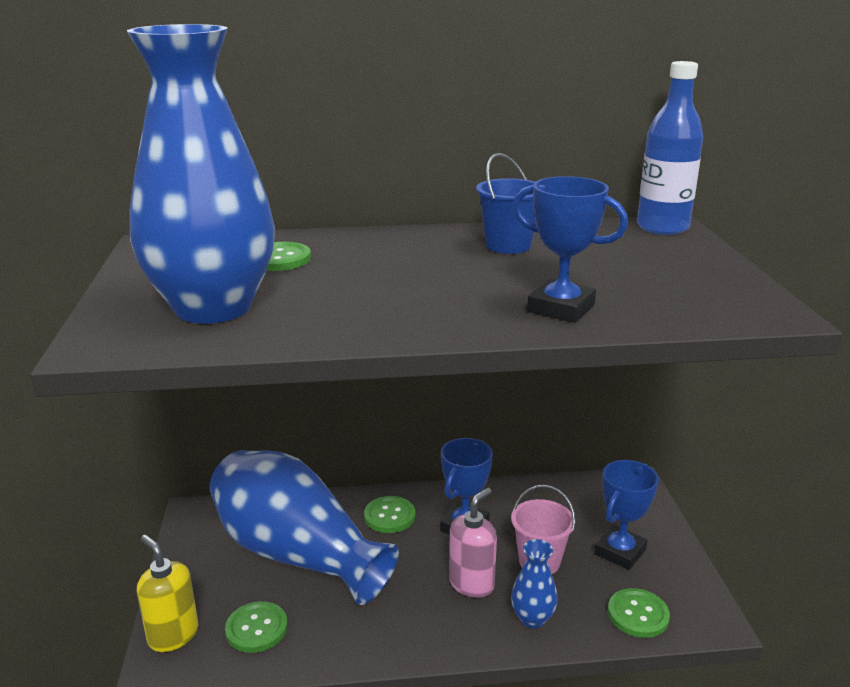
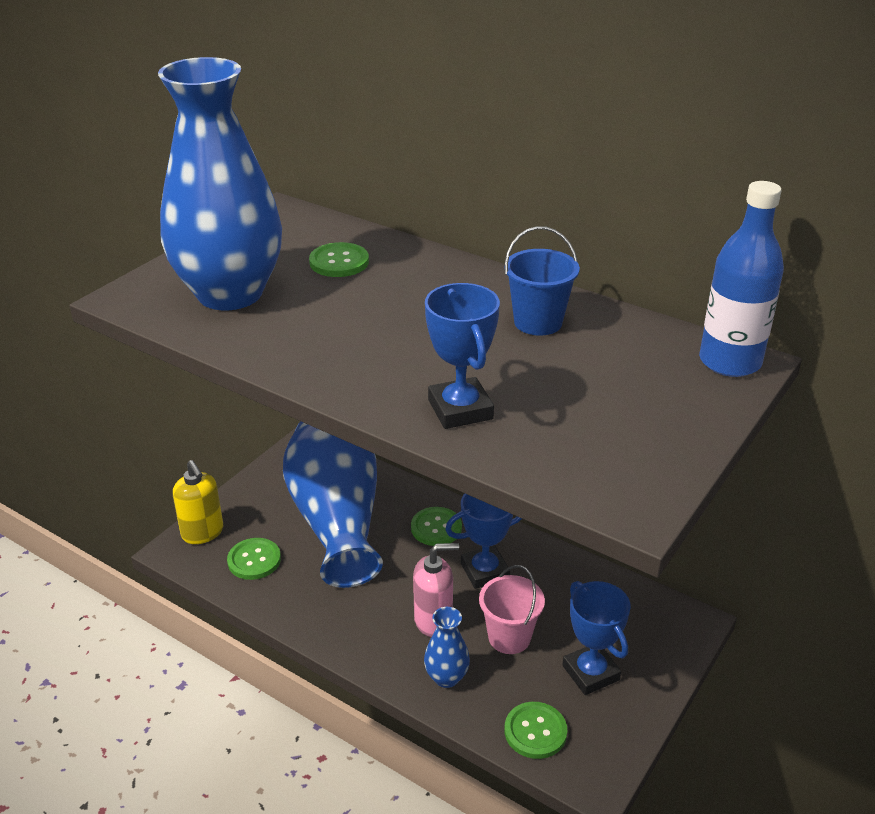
camera: 40 degrees right, 10 degrees up
yellow soap dispenser [137,535,199,652] -> yellow soap dispenser turned 150 degrees clockwise [173,460,223,544]
blue trophy [594,460,659,570] -> blue trophy turned 75 degrees clockwise [563,581,631,695]

